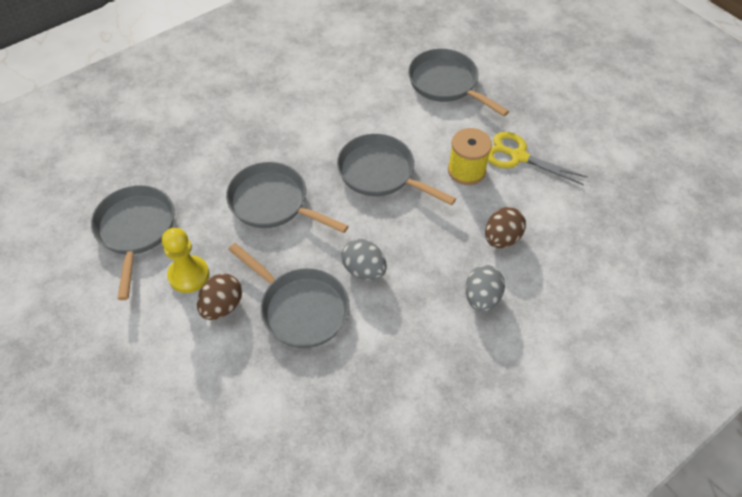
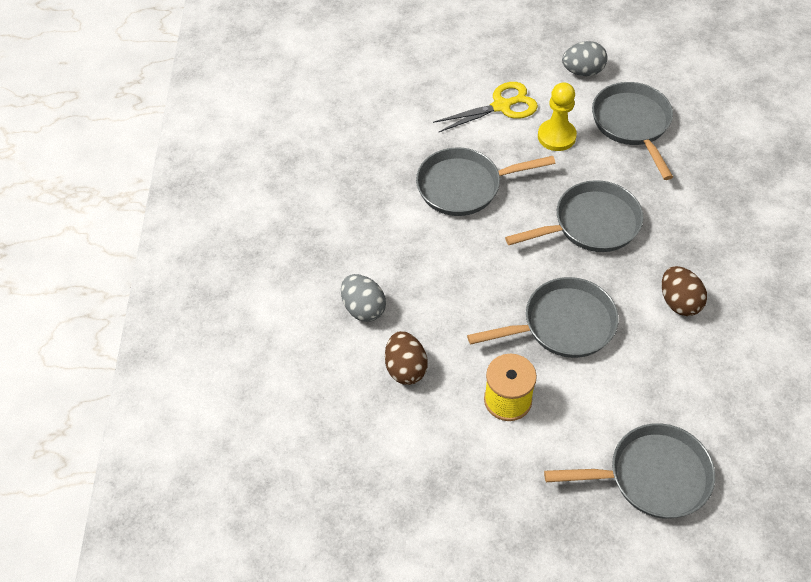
camera: 130 degrees right, 0 degrees up
grey pan [91,185,174,300] -> grey pan turned 135 degrees counterclockwise [592,82,673,180]
brown egg [197,274,242,320] -> brown egg moved to [662,266,707,316]
grey egg [341,239,387,280] -> grey egg moved to [562,41,608,76]
yellow scissors [488,132,588,185] -> yellow scissors moved to [433,82,538,133]

